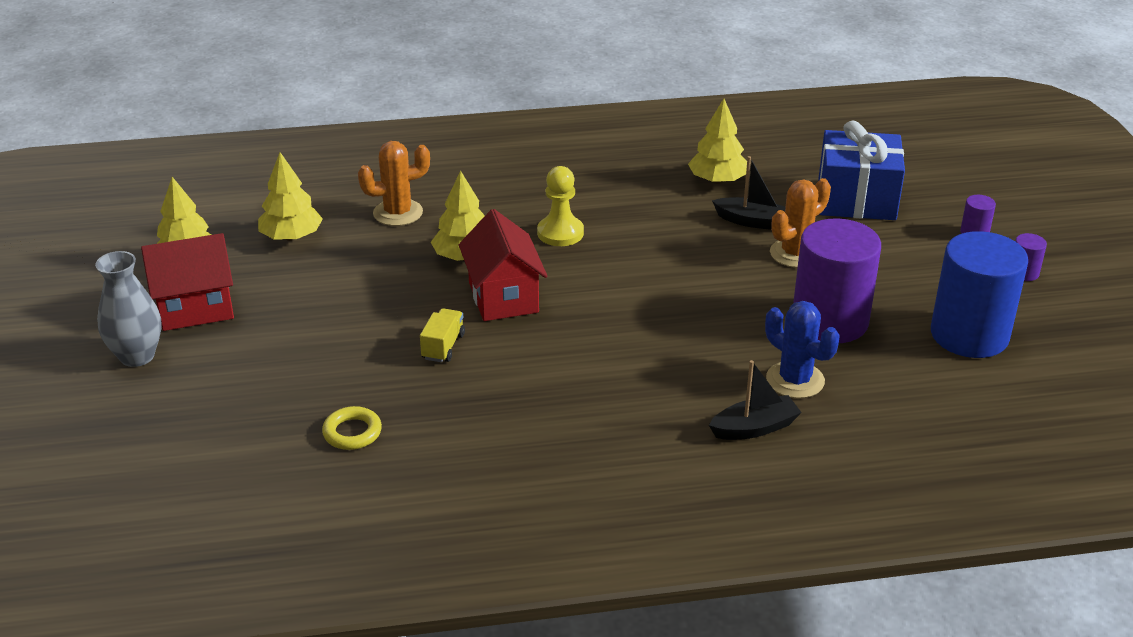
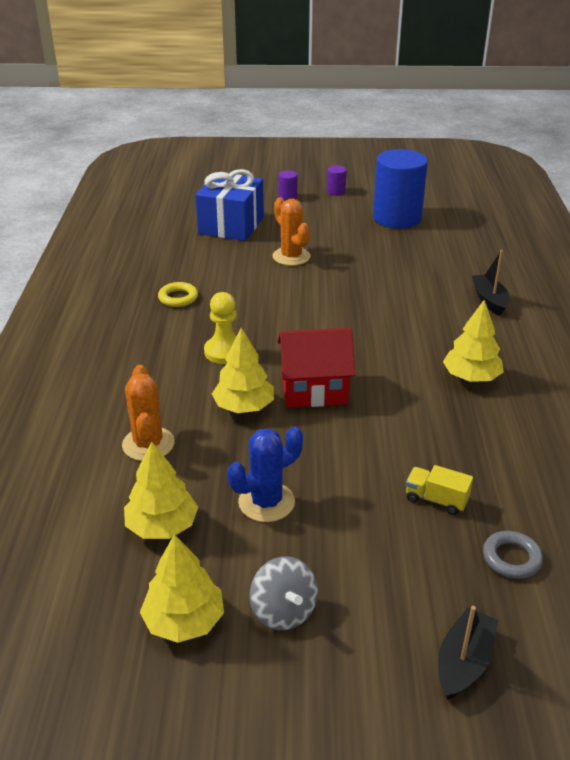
camera: 80 degrees left, 0 degrees up
grey vase [95,251,162,367] -> none
red house [141,233,234,331] -> grey spinning top [249,557,318,631]
yellow ring [322,406,382,450] -> yellow ring moved to [158,282,198,307]
yellow truck [420,308,465,362] -> yellow truck moved to [406,465,473,515]
yellow tree [688,99,747,184] -> yellow tree moved to [443,300,504,382]
black boat [712,156,785,230] -> black boat moved to [438,606,498,700]
blue cactus [765,301,840,398] -> blue cactus moved to [227,427,303,522]
purple cylinder [793,218,881,343] -> none
none -> grey ring [483,531,543,579]

